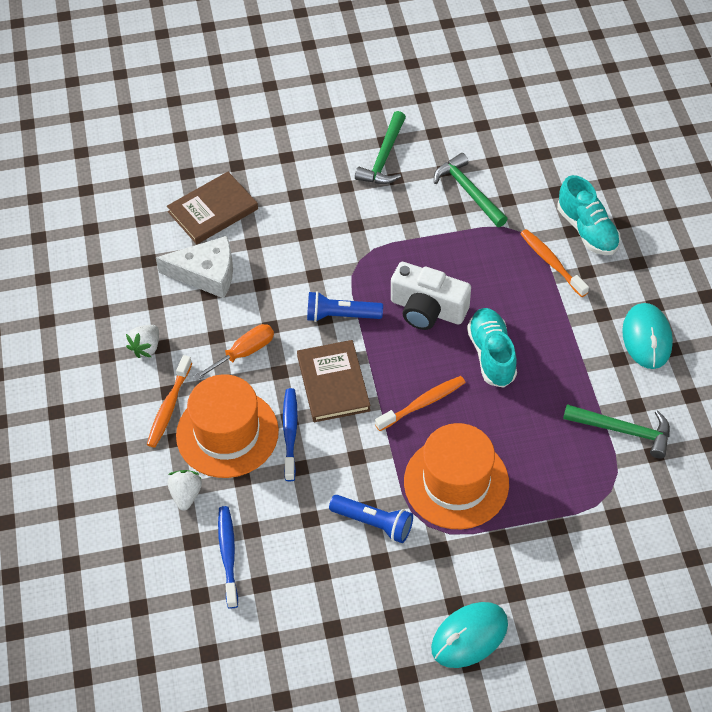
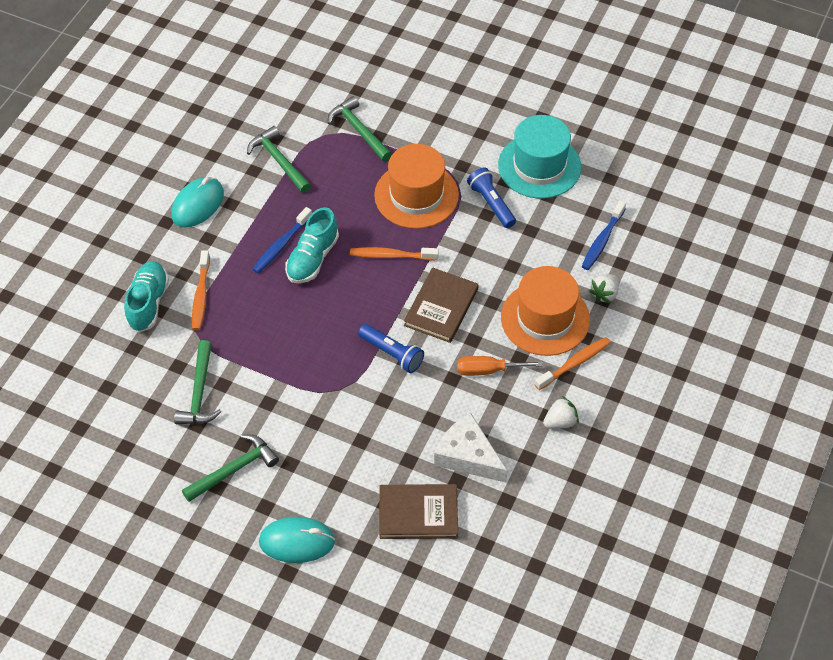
camera: 145 degrees left, 0 degrees up
blue toothbrush [283,388,298,481] -> blue toothbrush moved to [252,207,312,273]
white camera [391,262,471,330] -> none
turquoise mouse [431,602,508,668] -> turquoise mouse moved to [259,517,335,563]
none -> green hammer [328,96,392,162]
none -> turquoise hat [498,115,581,199]

